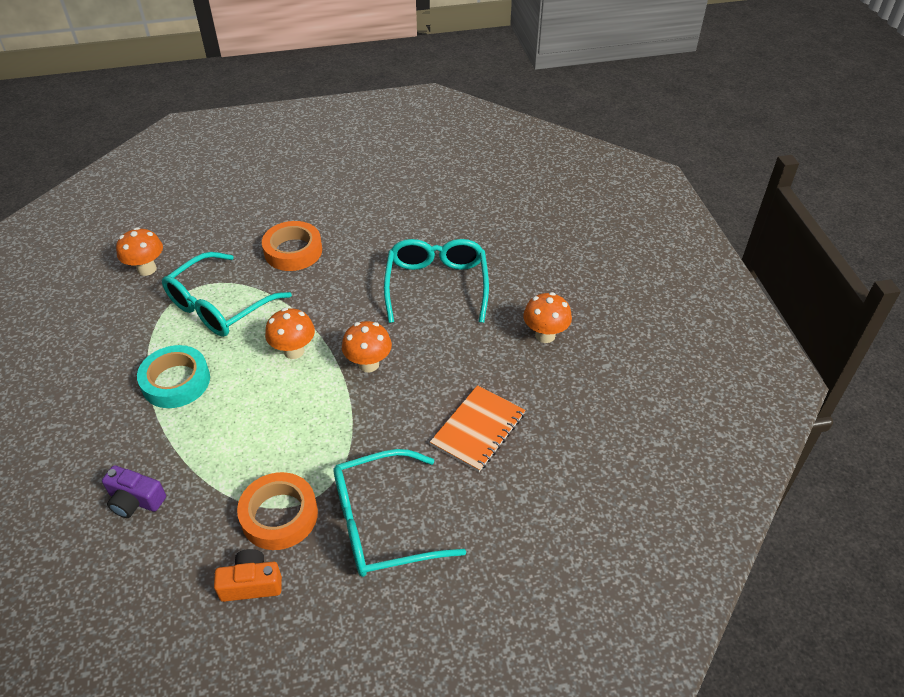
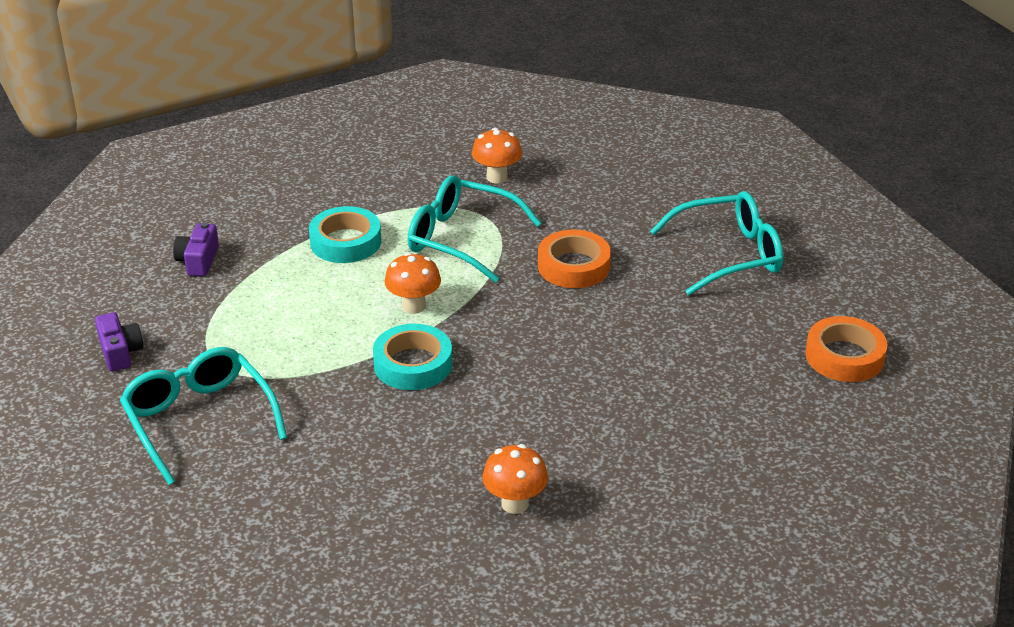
camera: 75 degrees right, 10 degrees down
orange camera [214,549,282,602] -> purple camera [95,312,144,371]
orange tape [237,472,318,550] -> orange tape moved to [805,316,887,382]
orange mushroom [342,321,392,372] -> turquoise tape [373,324,452,390]
turquoise glasses [384,239,489,323] -> turquoise glasses moved to [650,191,783,295]
orange notebook [430,385,526,472] -> none

